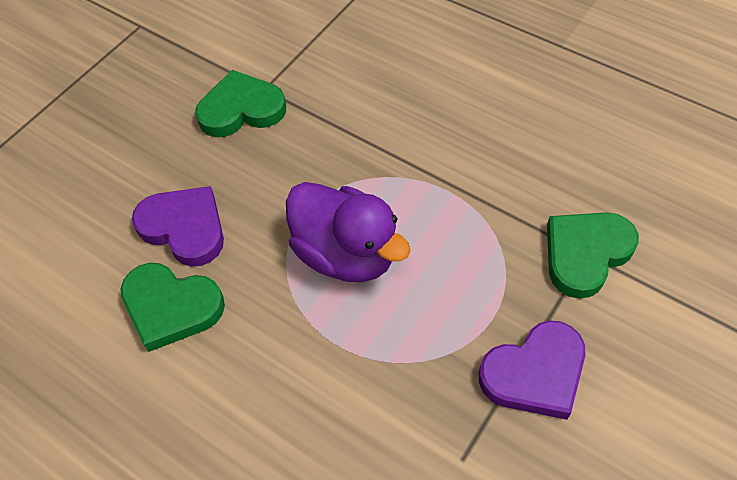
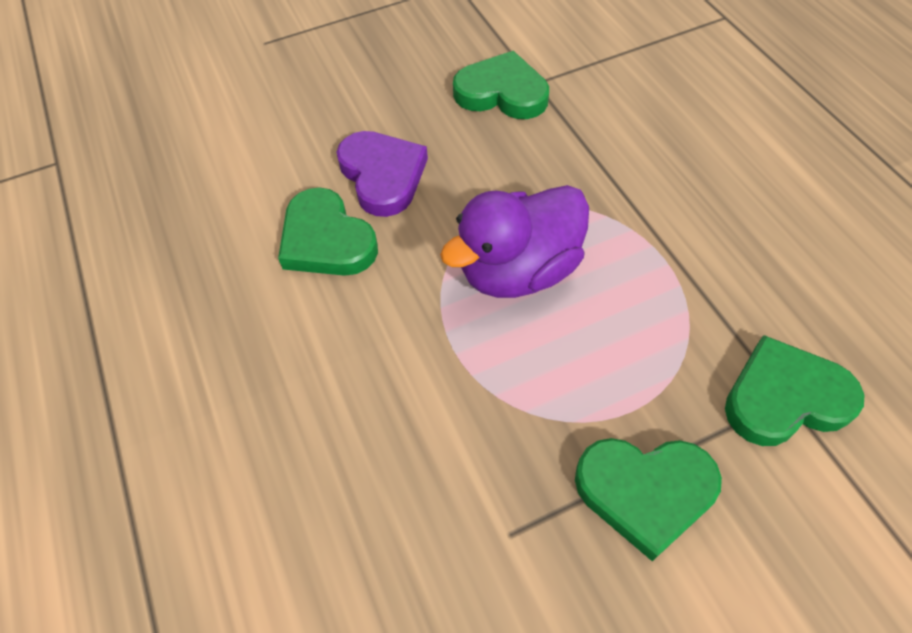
camera: 30 degrees right, 0 degrees up
purple duck [286,182,411,282] -> purple duck turned 75 degrees clockwise [440,185,589,298]
purple heart [479,320,586,420] -> green heart [575,438,722,561]

